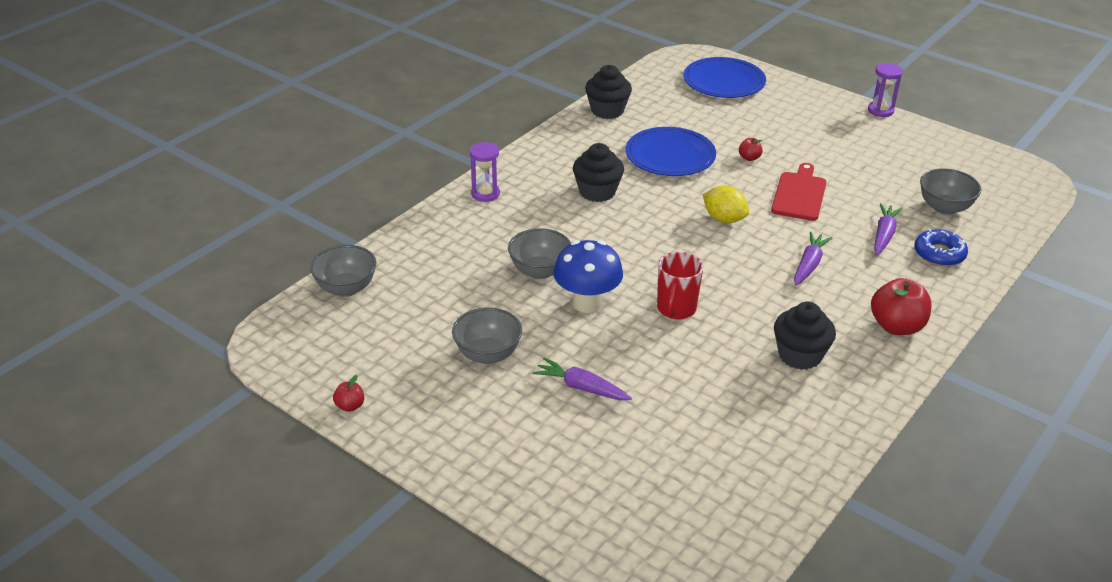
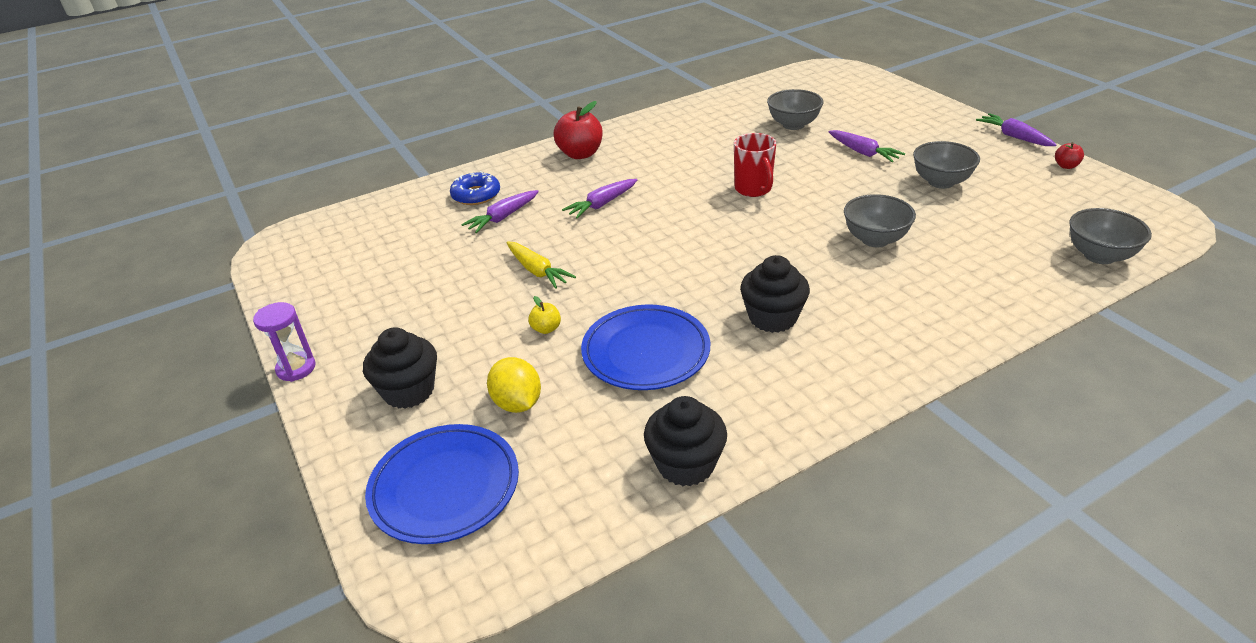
camera: 155 degrees left, 0 degrees up
purple hourglass [470,142,500,202] -> none
blue mushroom [553,240,623,313] -> none
red mug [657,252,703,319] -> red mug turned 120 degrees clockwise [734,133,776,197]
yellow lemon [703,186,749,223] -> yellow lemon moved to [487,357,541,413]
red apple [739,138,763,161] -> yellow apple [528,296,561,334]
red cutting board [771,163,826,221] -> yellow carrot [506,241,576,289]
black cupcake [774,302,836,370] -> black cupcake moved to [363,327,437,409]
grey bowl [920,169,982,215] -> grey bowl moved to [767,89,824,130]
none -> purple carrot [976,113,1056,146]

